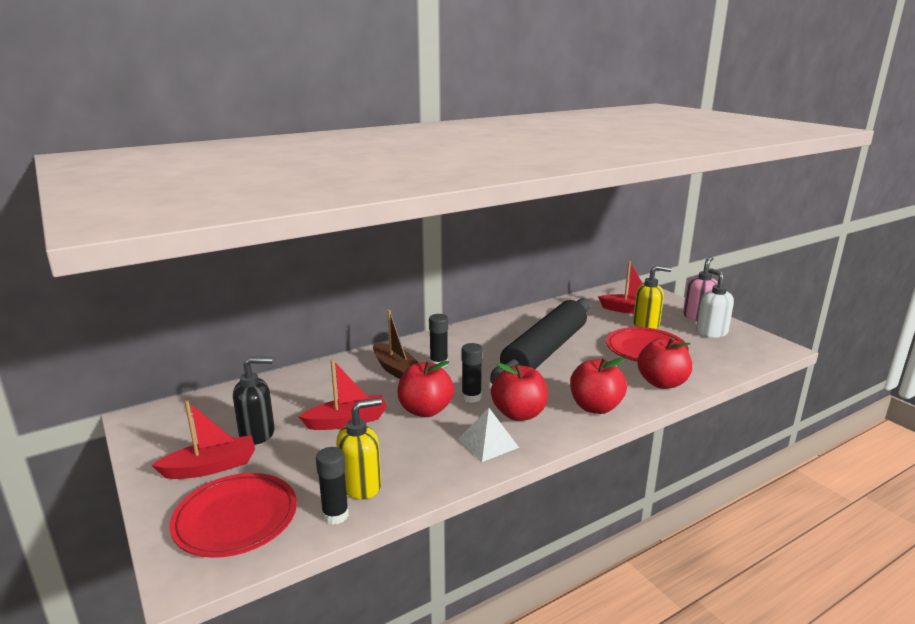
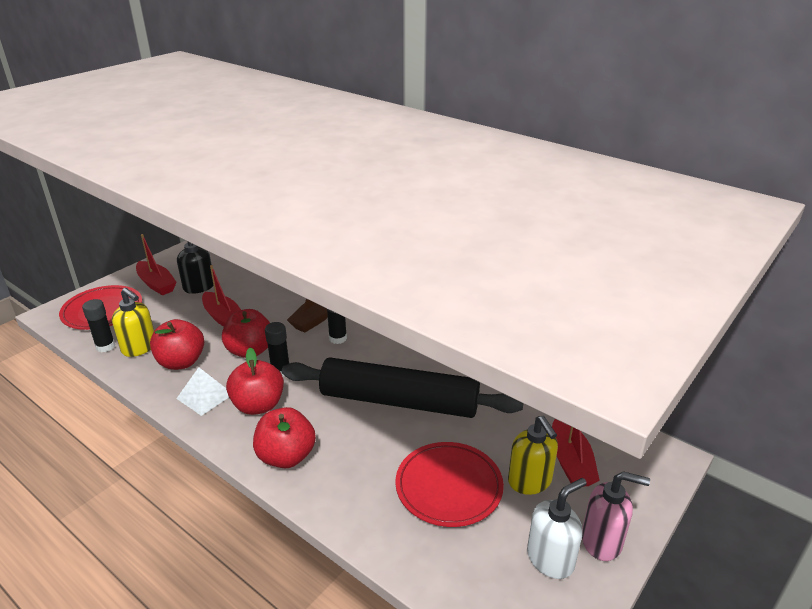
camera: 70 degrees right, 10 degrees up
red apple [637,337,692,389] -> red apple moved to [150,319,204,370]

